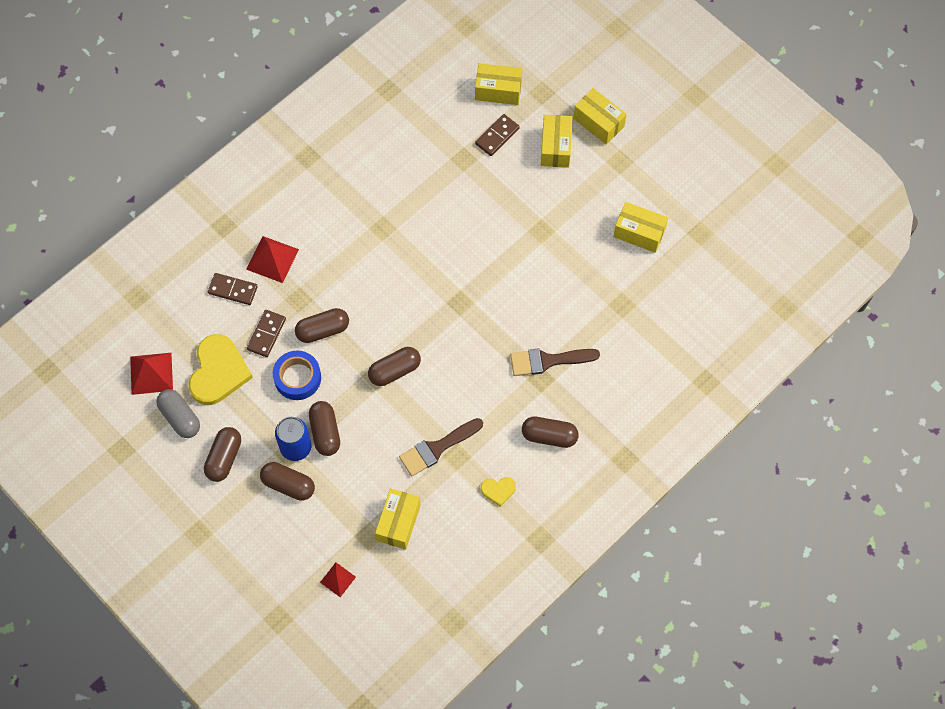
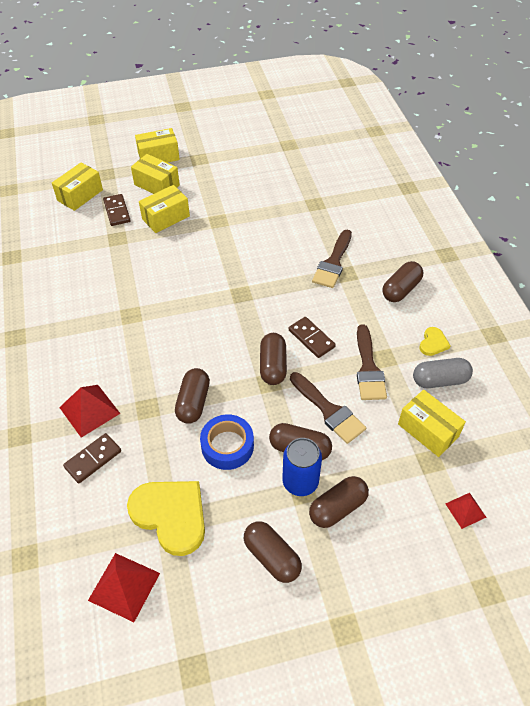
camera: 60 degrees left, 15 degrees down
grey capsule [156,389,200,438] -> grey capsule moved to [413,358,473,388]
brown domino [247,310,286,357] -> brown domino moved to [289,317,336,358]
yellow box [613,202,668,253] -> yellow box moved to [139,185,190,233]
none -> brown brush [290,372,366,444]

